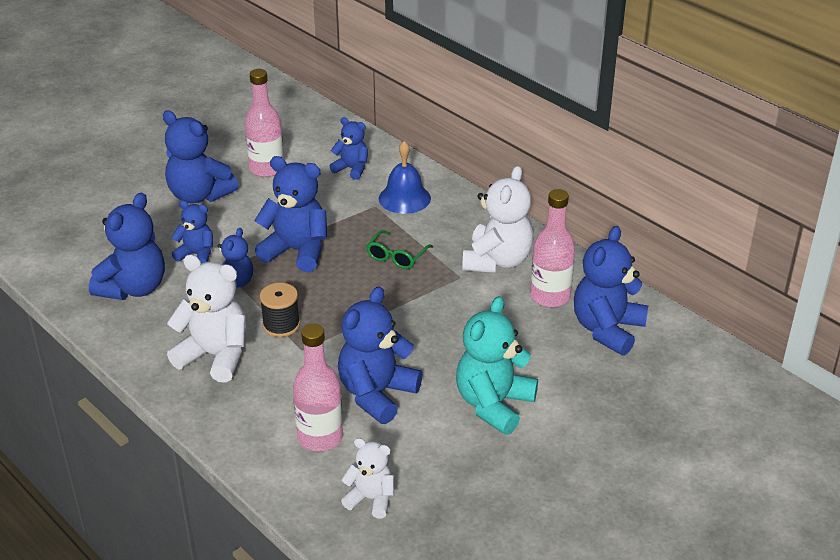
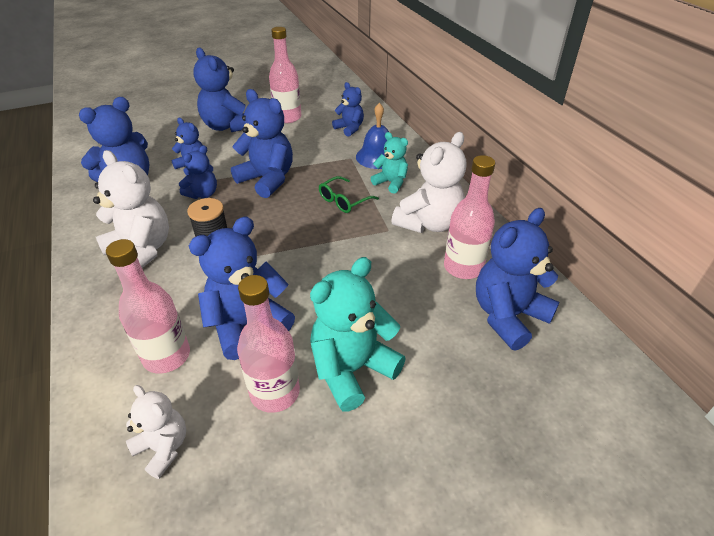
camera: 20 degrees right, 5 degrees up
none -> pink bottle [237,275,300,413]
none -> turquoise teddy bear [370,132,408,194]

